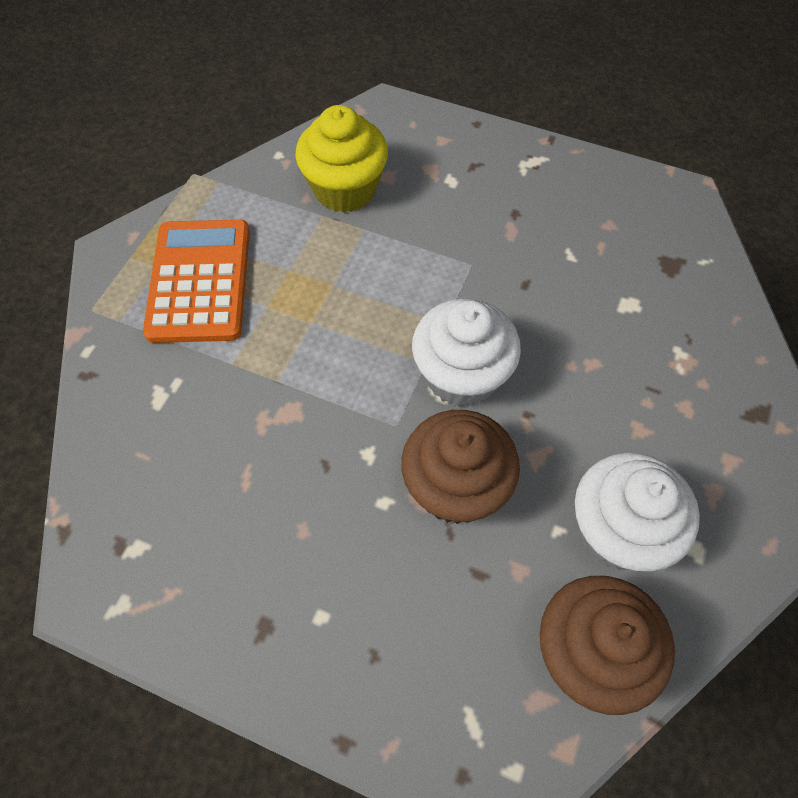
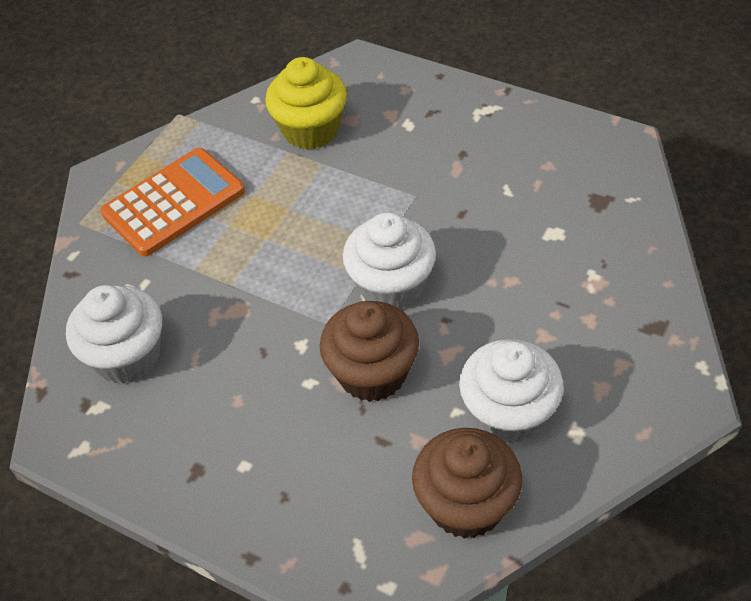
camera: 10 degrees right, 10 degrees down
orange calculator [143,220,250,343] -> orange calculator turned 45 degrees clockwise [100,148,245,256]
none -> white cupcake [66,285,162,384]

